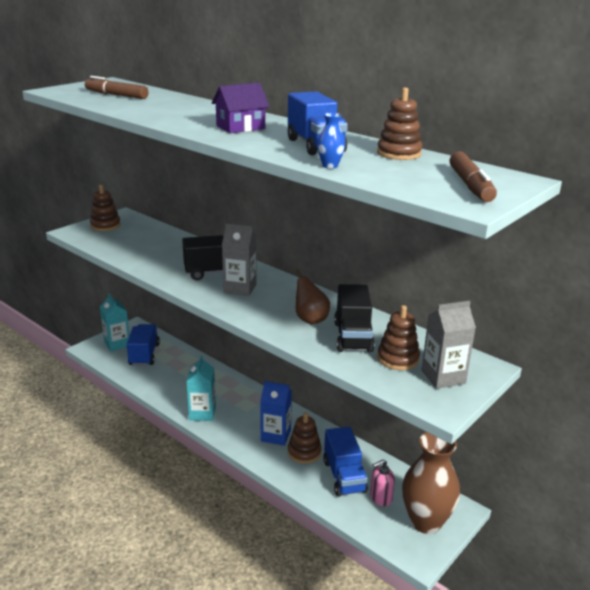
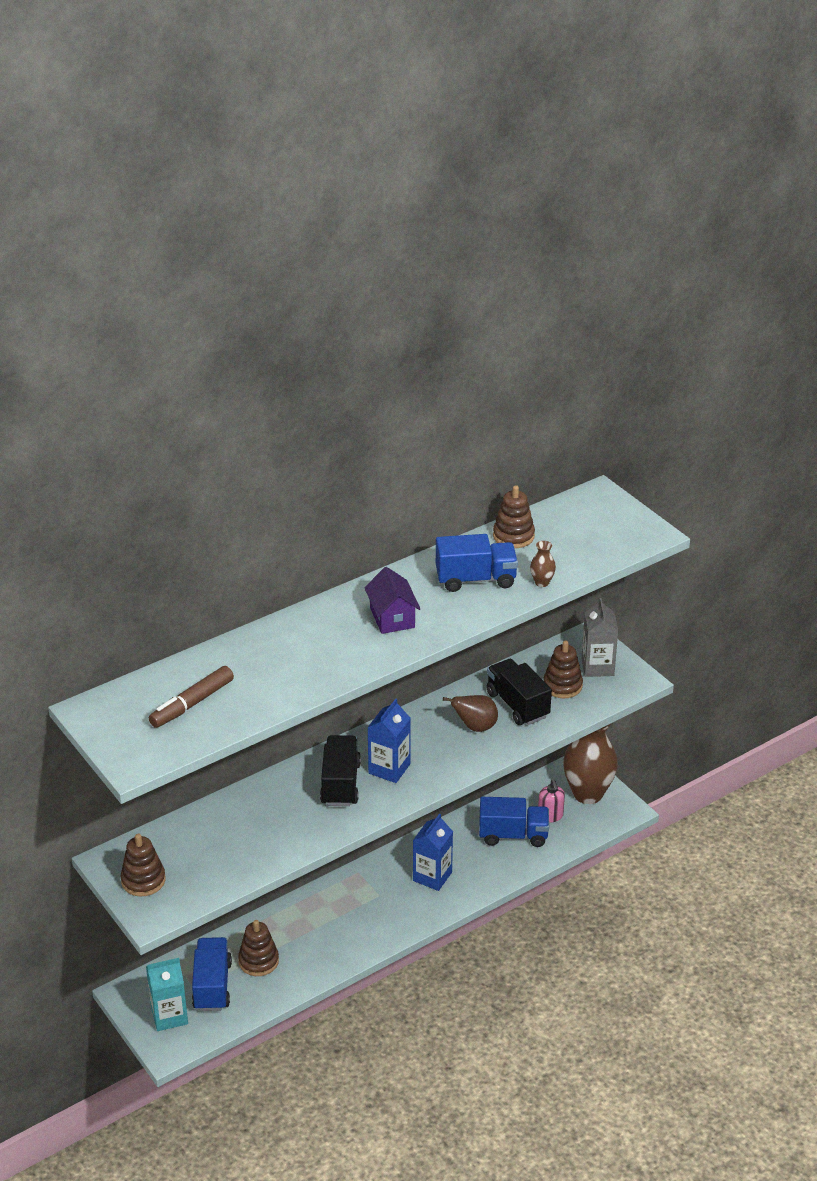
camera: 75 degrees left, 10 degrees up
blue truck [127,324,160,366] -> blue truck turned 75 degrees clockwise [192,937,232,1011]
turquoise carton [186,356,216,421] -> none
grey carton [222,223,257,296] -> blue carton [367,699,410,783]
brown stacking toy [288,412,321,464] -> brown stacking toy moved to [238,920,279,976]
blue vase [317,113,345,168] -> brown vase [530,541,556,587]
black truck [334,284,375,352] -> black truck turned 135 degrees counterclockwise [486,659,552,725]
brown marker [449,151,497,202] -> none

